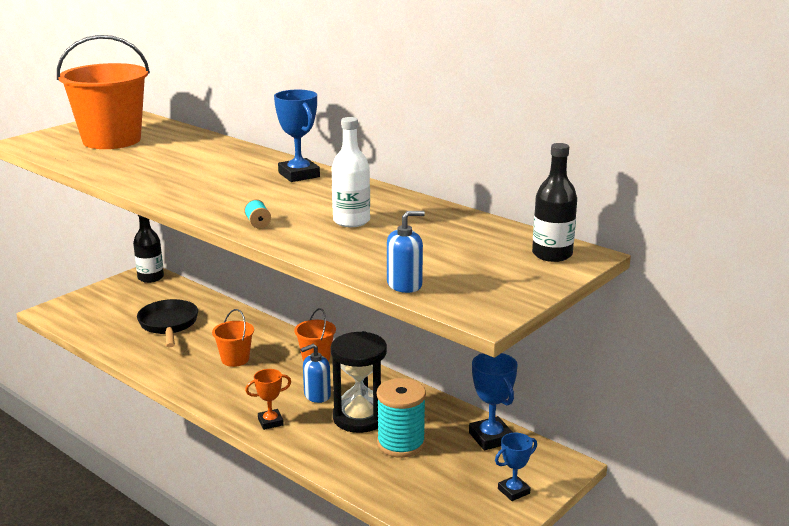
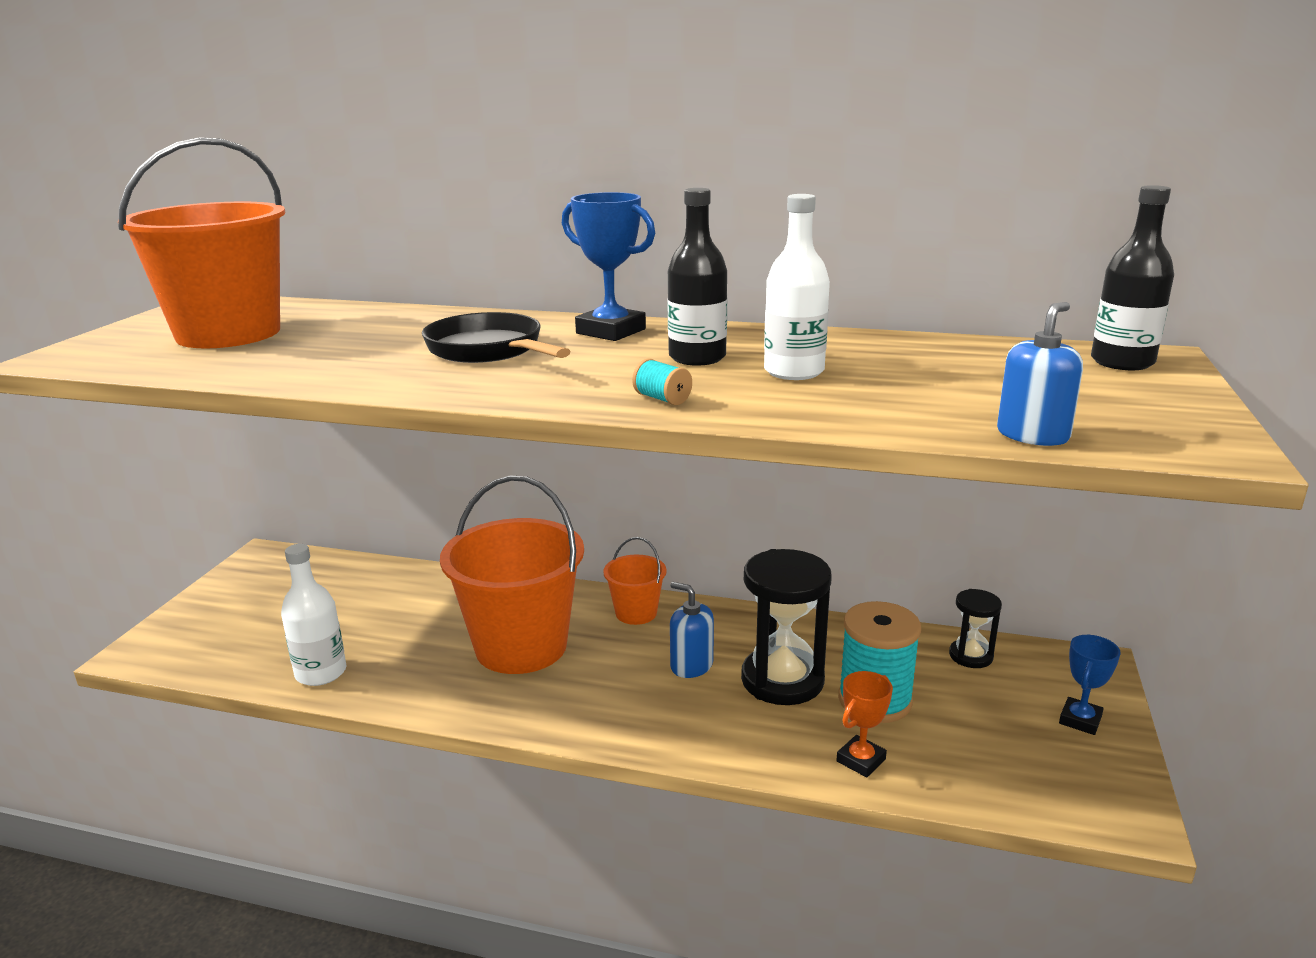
camera: 25 degrees left, 0 degrees up
black bottle [133,215,164,283] -> black bottle moved to [667,188,727,366]
black pan [137,299,198,348] -> black pan moved to [422,312,571,363]
orange bucket [212,309,254,367] -> orange bucket [440,475,584,674], size x2.09
orange trophy [245,369,291,430] -> orange trophy moved to [836,671,893,777]
blue soap dispenser [301,344,331,403] -> blue soap dispenser turned 90 degrees clockwise [670,582,714,678]
blue trophy [469,353,518,450] -> black hourglass [949,589,1002,668]
none -> white bottle [281,544,346,686]

